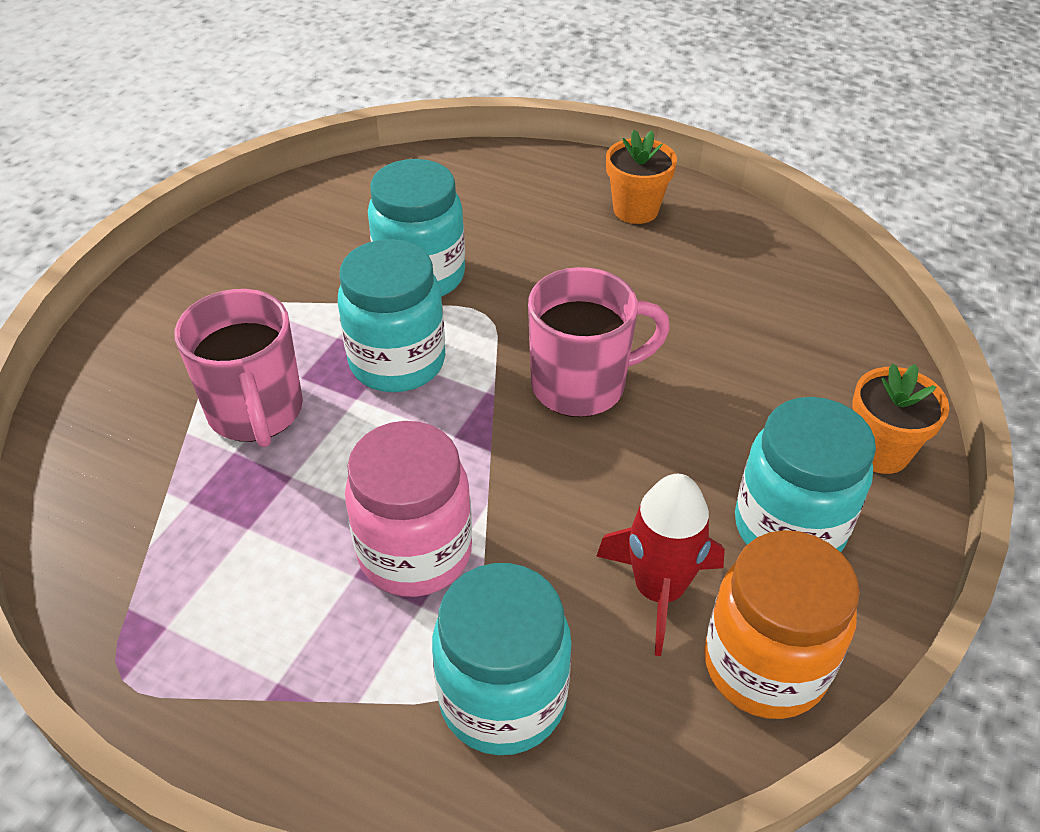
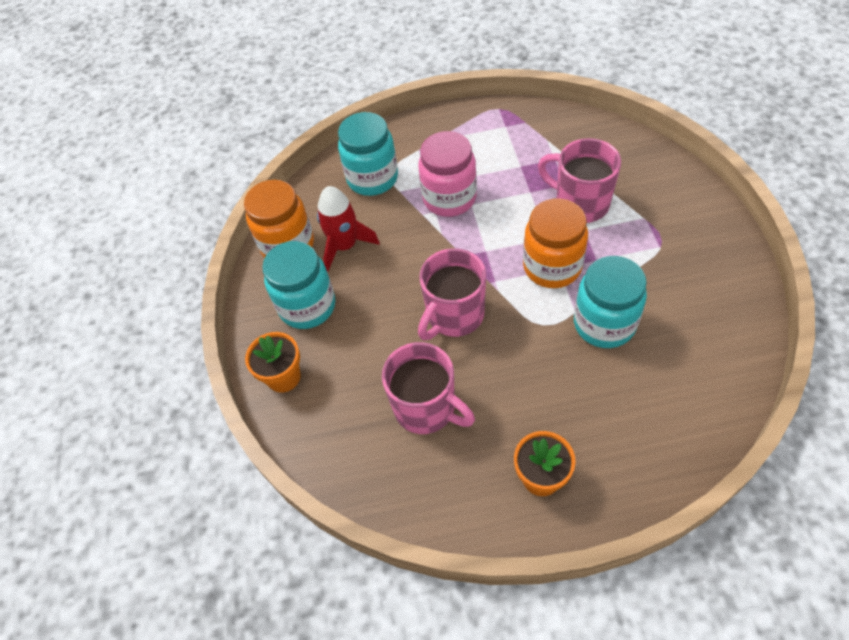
camera: 150 degrees right, 10 degrees up
turquoise jar [338,239,445,392] -> orange jar [523,198,588,288]
none -> pink mug [382,342,475,434]

